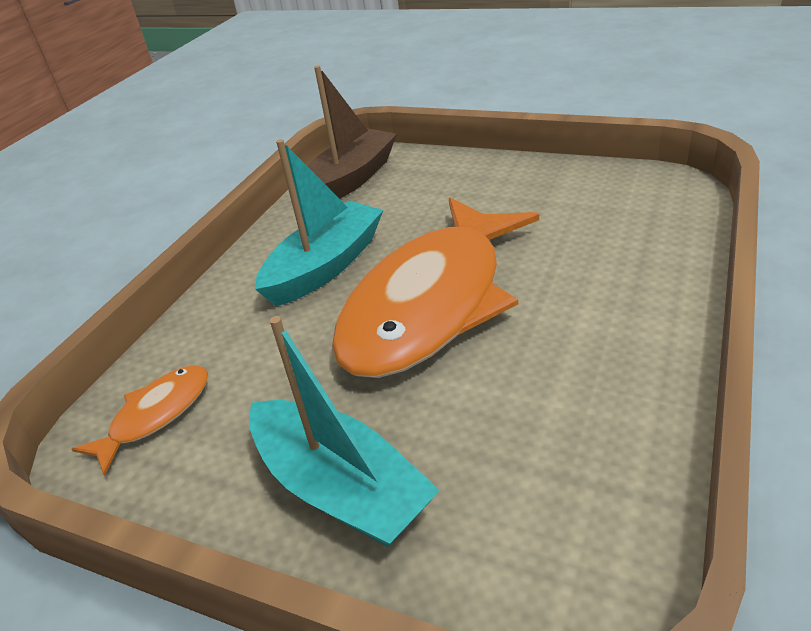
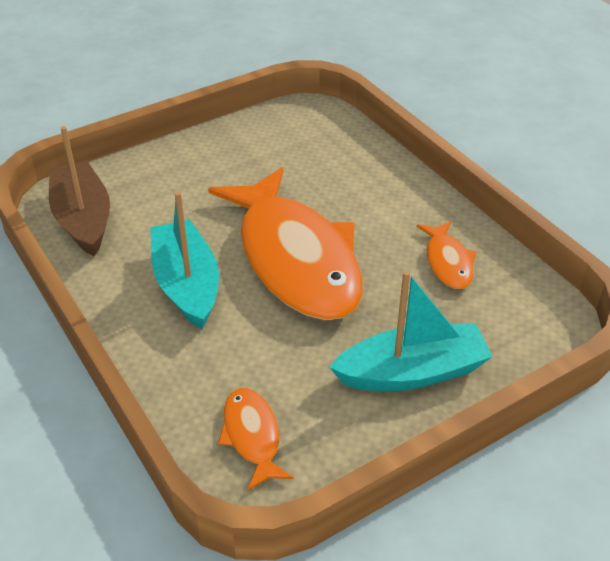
camera: 60 degrees left, 5 degrees up
none -> orange fish [416,221,477,289]

